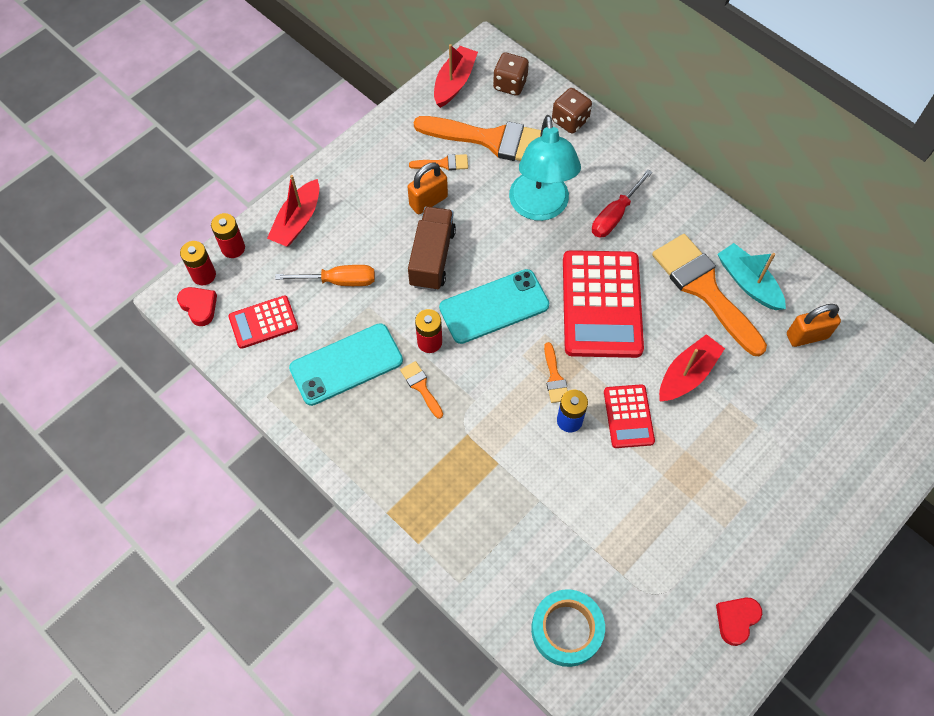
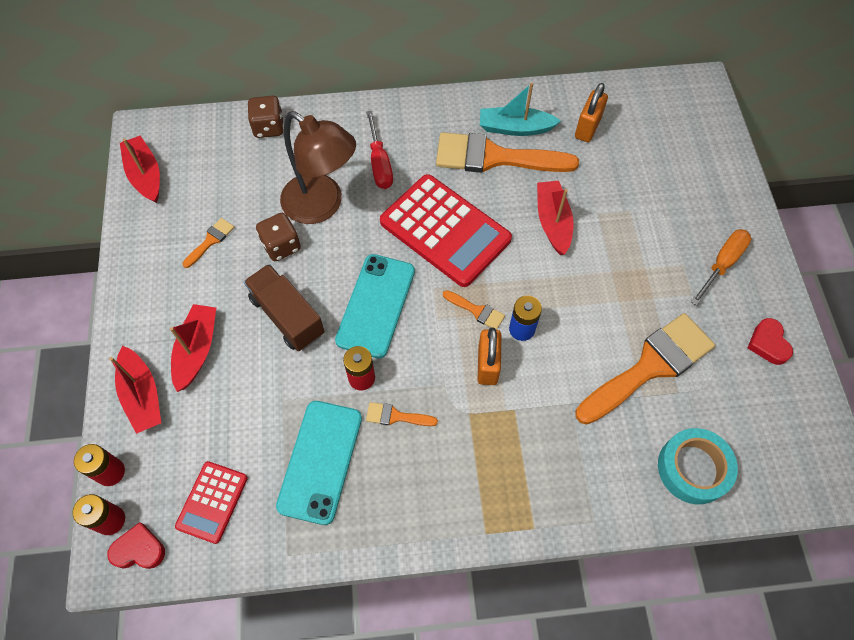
camera: 50 degrees left, 0 degrees up
orange screwdriver [275,265,375,286] -> orange screwdriver moved to [691,229,752,306]
orange padlock [408,162,448,214] -> orange padlock moved to [477,327,501,385]
orange brush [414,116,541,161] -> orange brush moved to [575,313,715,425]
brown dice [493,52,529,96] -> brown dice moved to [256,213,301,261]
turquoise lamp [509,115,581,221] -> brown lamp [280,111,356,224]
red calculator [604,384,655,448] -> none
none -> red boat [170,304,216,392]

